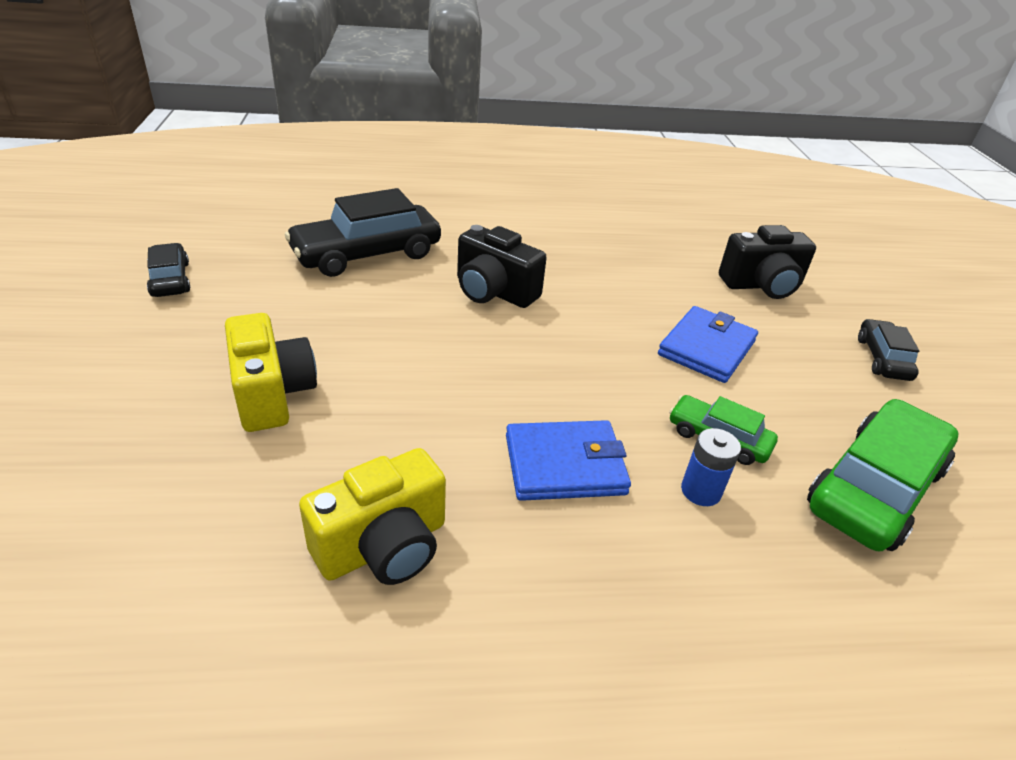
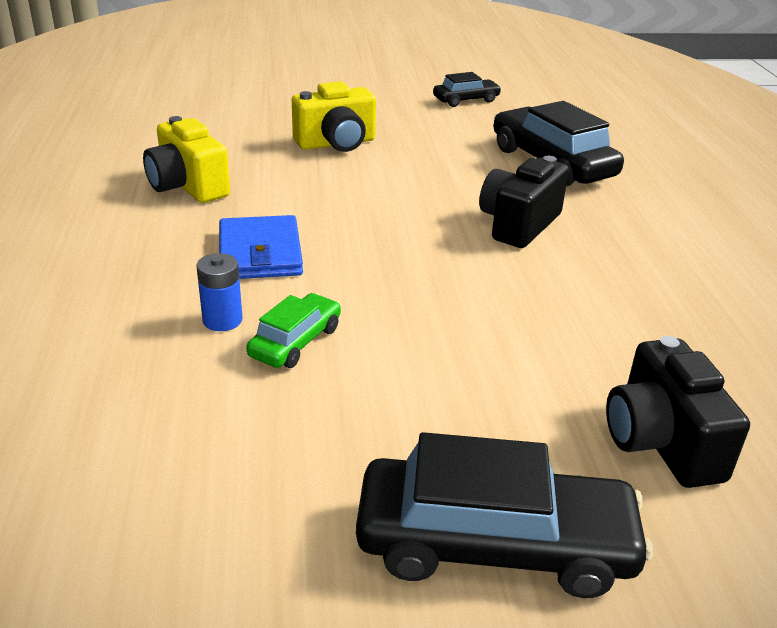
camera: 90 degrees right, 5 degrees down
blue wallet [658,306,758,383] -> none
green car [807,399,958,551] -> none
black car [858,319,919,381] -> black car [356,432,653,598], size x1.88

